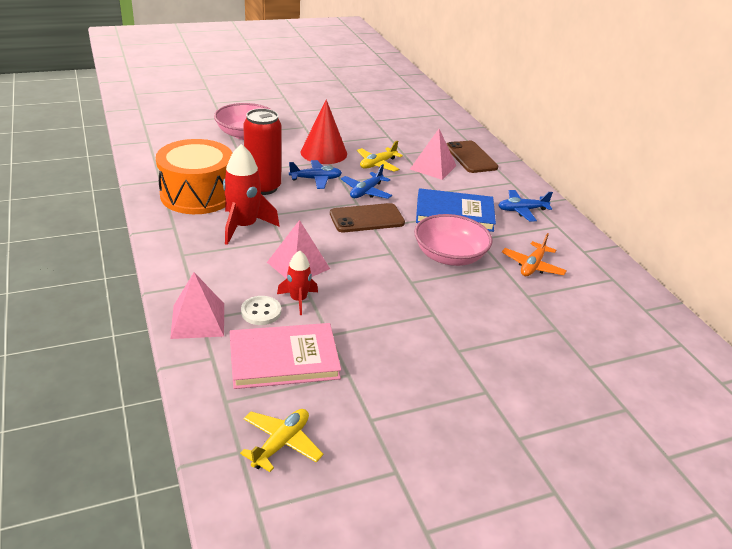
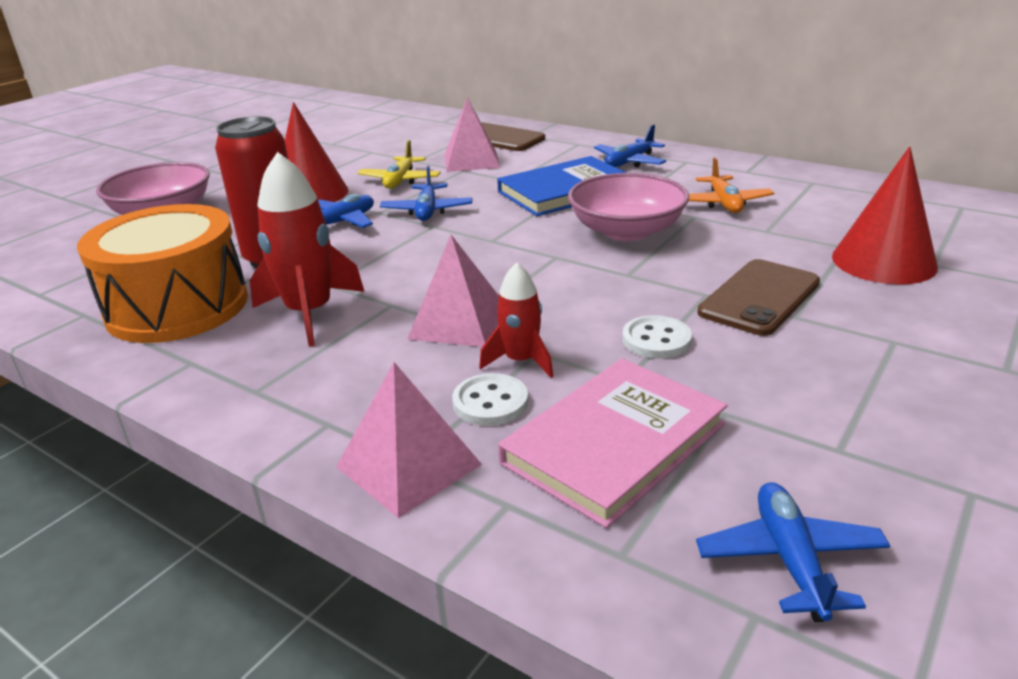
camera: 30 degrees left, 5 degrees down
yellow plane [240,409,323,472] -> blue plane [696,482,890,622]
brown phone [330,203,405,232] -> brown phone moved to [697,259,820,336]
none -> white button [622,315,692,359]
none -> red cone [832,146,938,285]

